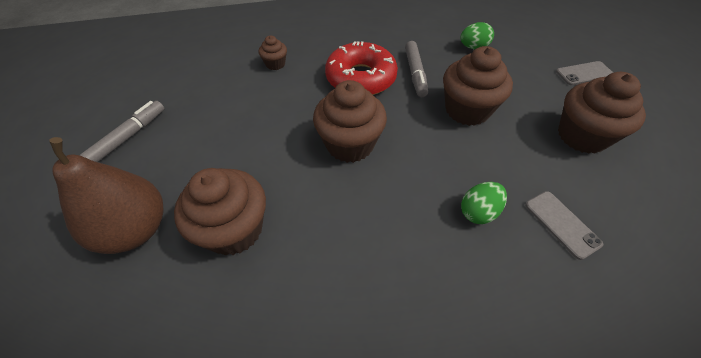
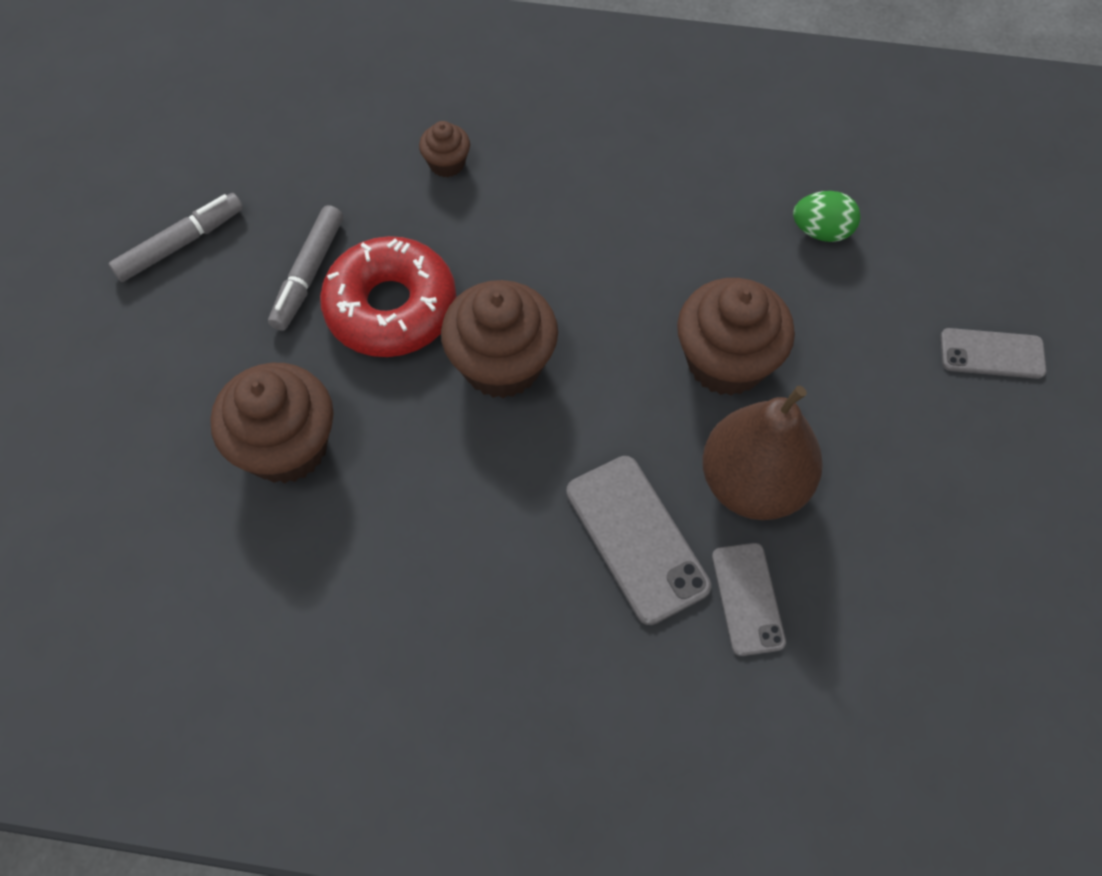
camera: 20 degrees right, 10 degrees up
brown pear [49,137,164,254] -> brown pear moved to [702,386,823,520]
red donut [325,41,398,95] -> red donut moved to [320,236,456,357]
grey marker [405,41,428,97] -> grey marker moved to [268,205,343,331]
green egg [461,182,507,224] -> grey phone [566,456,711,625]
brown cupcake [558,72,646,154] -> none

